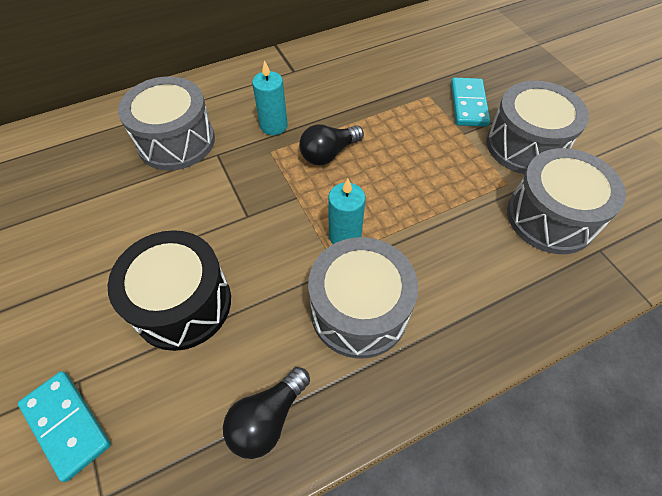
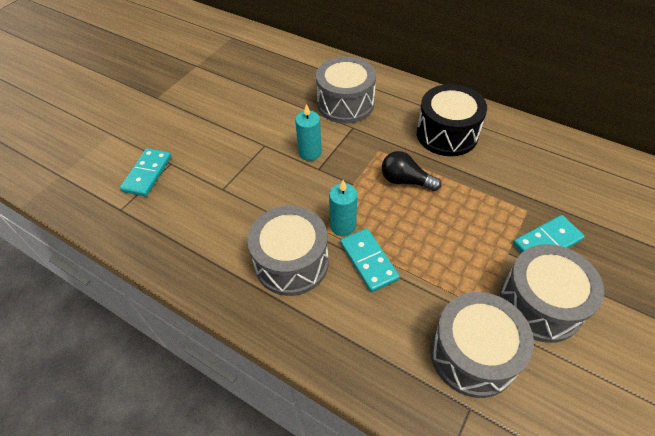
camera: 60 degrees right, 5 degrees down
black drum [108,230,231,351] -> black drum moved to [417,84,487,156]
black light bulb [223,367,310,459] -> none
turquoise candle [252,60,288,135] -> turquoise candle moved to [295,104,322,161]
none -> turquoise domino [340,228,400,292]

